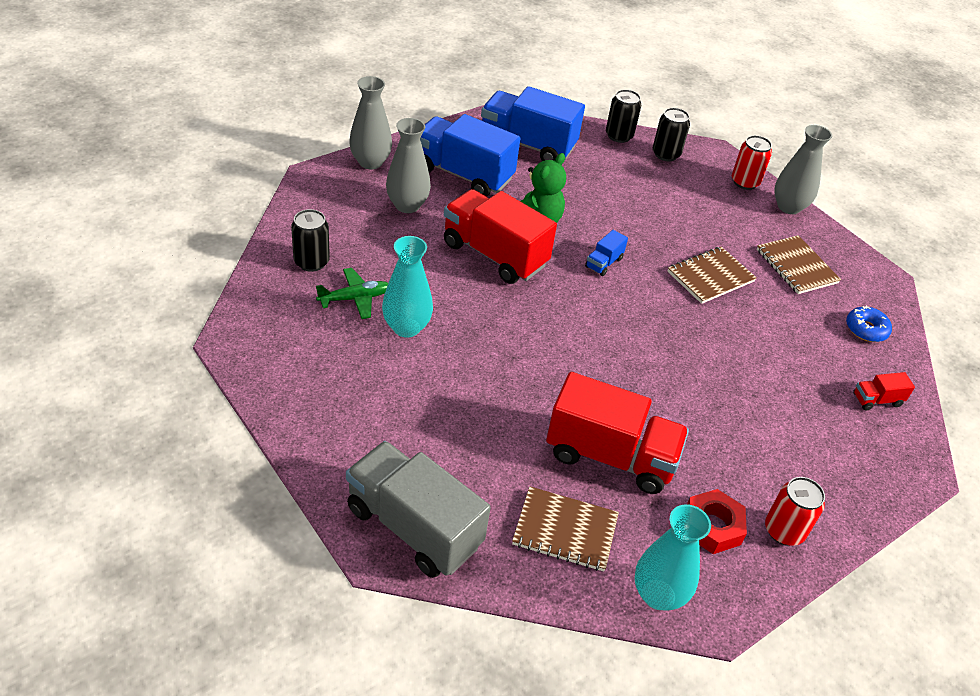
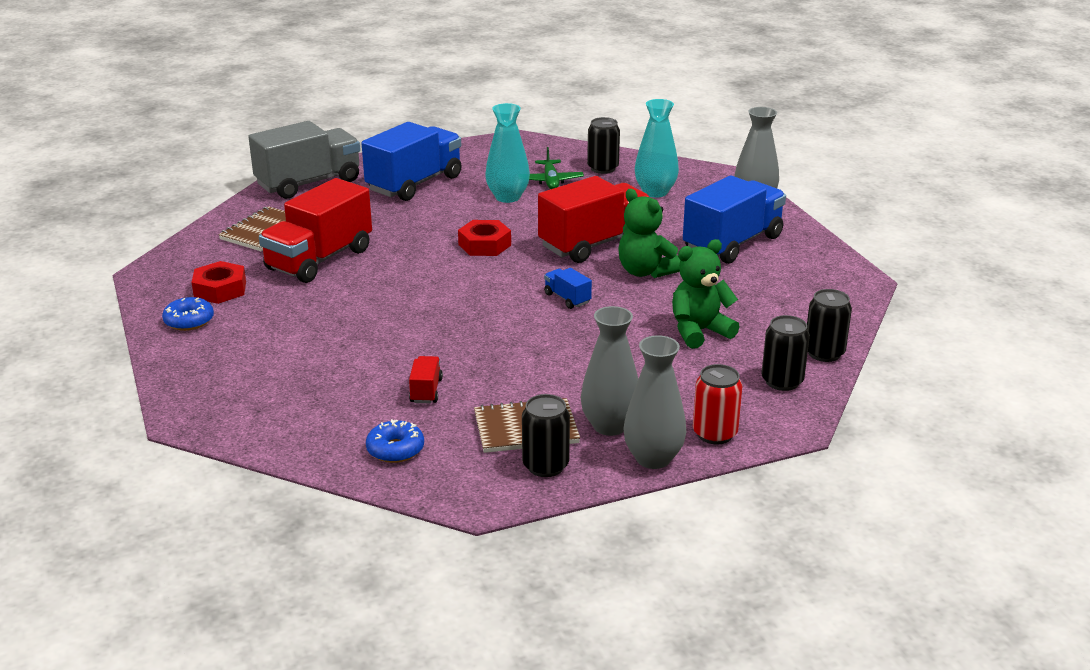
camera: 110 degrees right, 15 degrees down
grey vase [386,118,431,213] -> grey vase moved to [581,306,638,436]
blue truck [481,86,585,161] -> blue truck moved to [362,122,462,201]
turquoise vase [635,504,711,611] -> turquoise vase moved to [635,99,679,198]
brown notebook [667,247,757,304] -> none
red can [765,477,825,546] -> blue donut [162,297,214,331]
red truck [853,372,915,411] -> red truck moved to [409,356,443,403]
none -> red nut [458,220,511,256]
none -> black can [522,394,570,477]
none -> green teddy bear [672,239,739,349]

